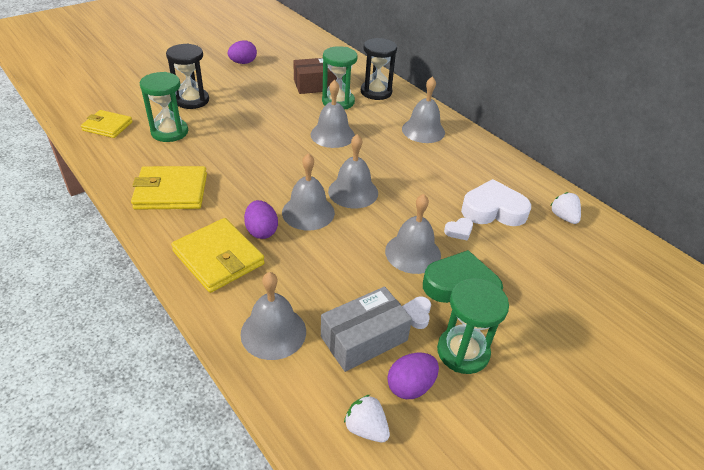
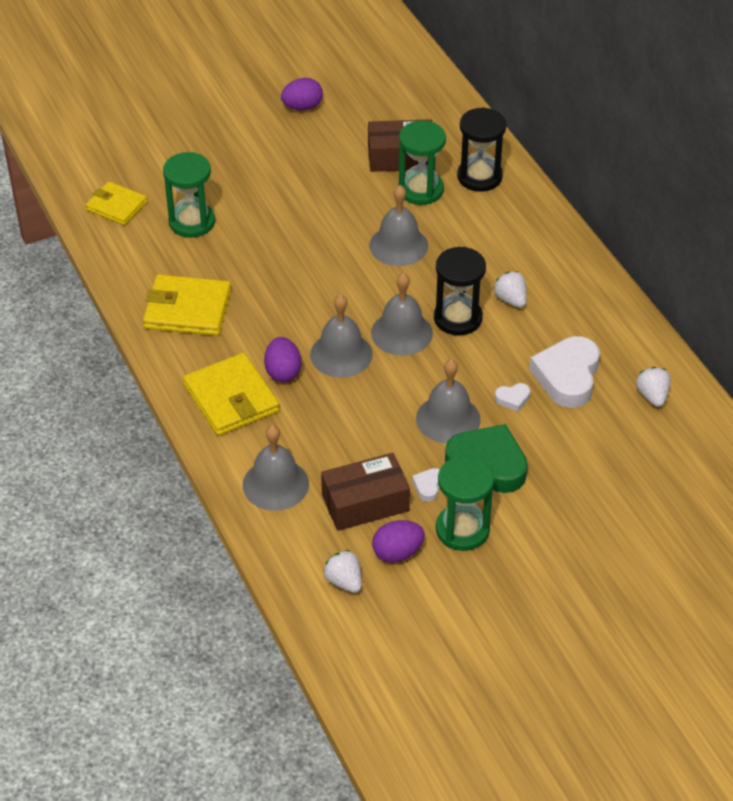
camera: 15 degrees right, 5 degrees up
black hourglass [166,43,209,109] -> black hourglass moved to [434,247,486,335]
grey box [321,287,412,372] -> brown box [321,453,410,531]
grey bell [402,76,445,143] -> none
white heart [461,179,531,226] -> white heart turned 90 degrees counterclockwise [529,336,600,408]
none -> white strawberry [493,271,527,308]

